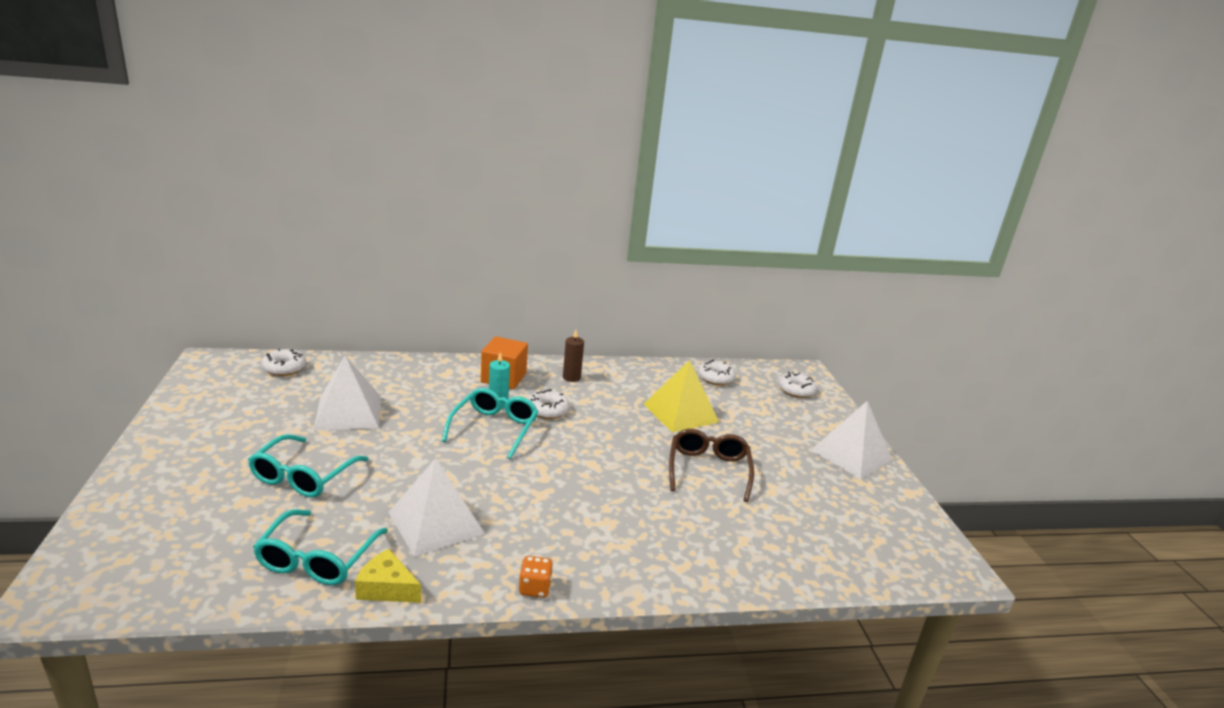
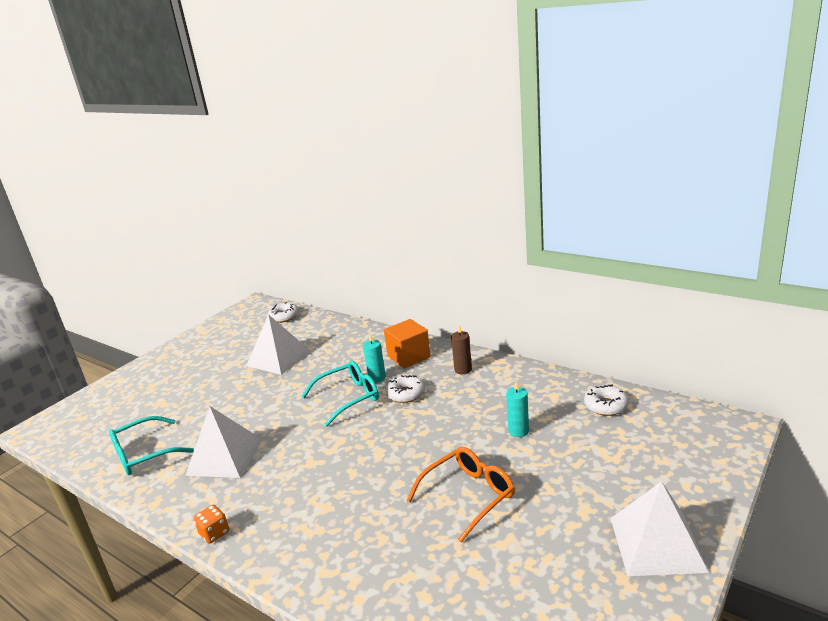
camera: 50 degrees right, 0 degrees up
turquoise glasses [248,434,369,497] -> none
yellow cheese [355,549,421,603] -> none
yellow pyramid [644,360,719,433] -> turquoise candle [506,381,529,437]
brown glasses [669,429,754,502] -> orange glasses [406,447,515,542]
white donut [778,372,817,398] -> none

